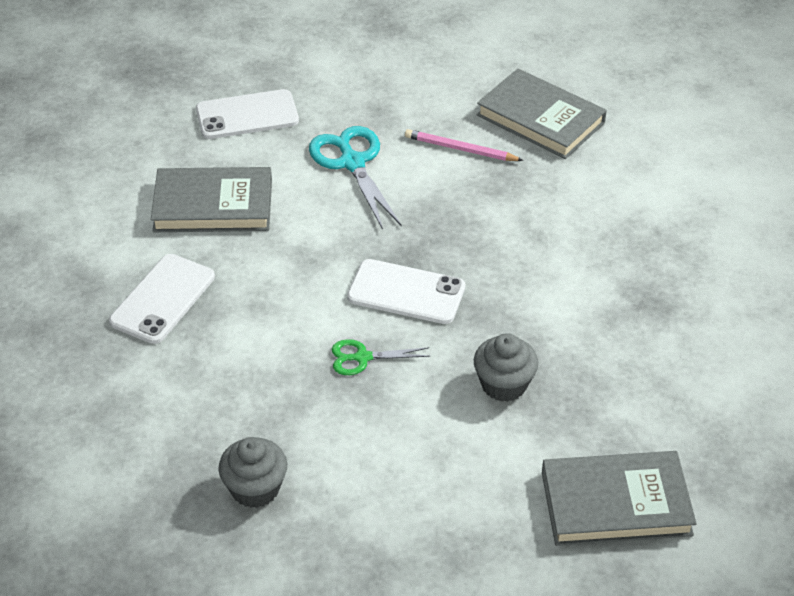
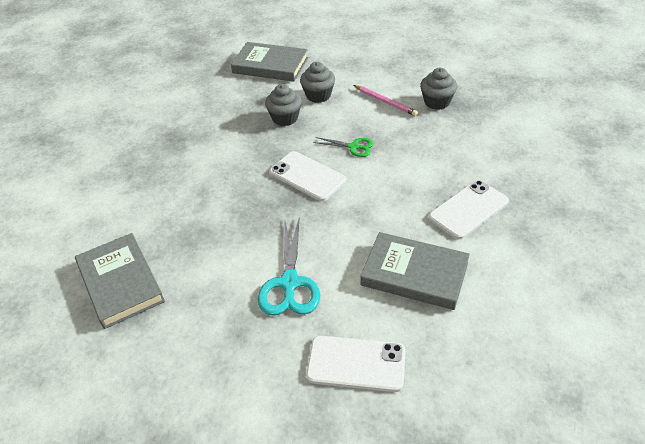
camera: 155 degrees left, 0 degrees up
pink pencil [405,129,524,161] -> pink pencil moved to [353,85,418,116]
none -> grey cupcake [300,62,335,103]

